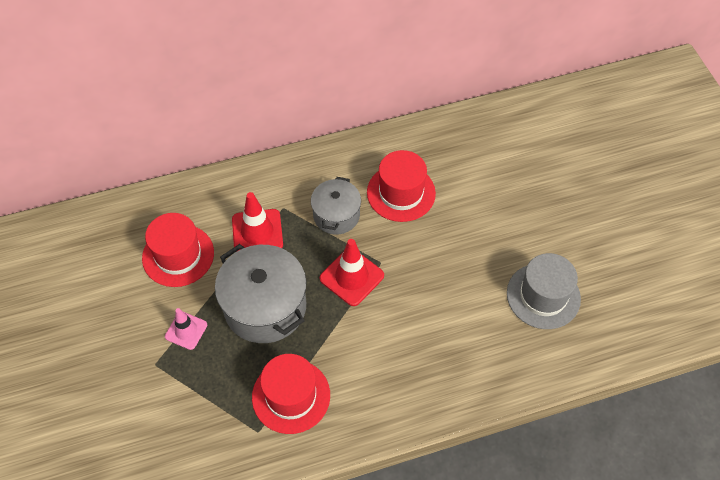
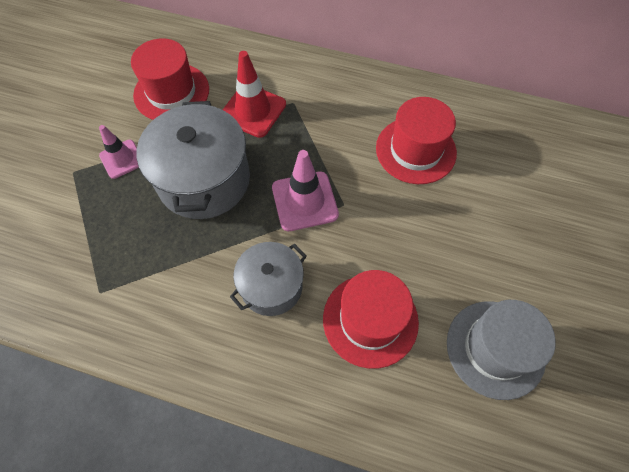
camera: 35 degrees right, 5 degrees up
red hat [252,354,330,434] -> red hat moved to [323,270,419,369]
grey pot [311,177,361,235] -> grey pot moved to [230,242,307,316]
red traffic cone [320,239,384,306] -> pink traffic cone [272,150,339,231]

